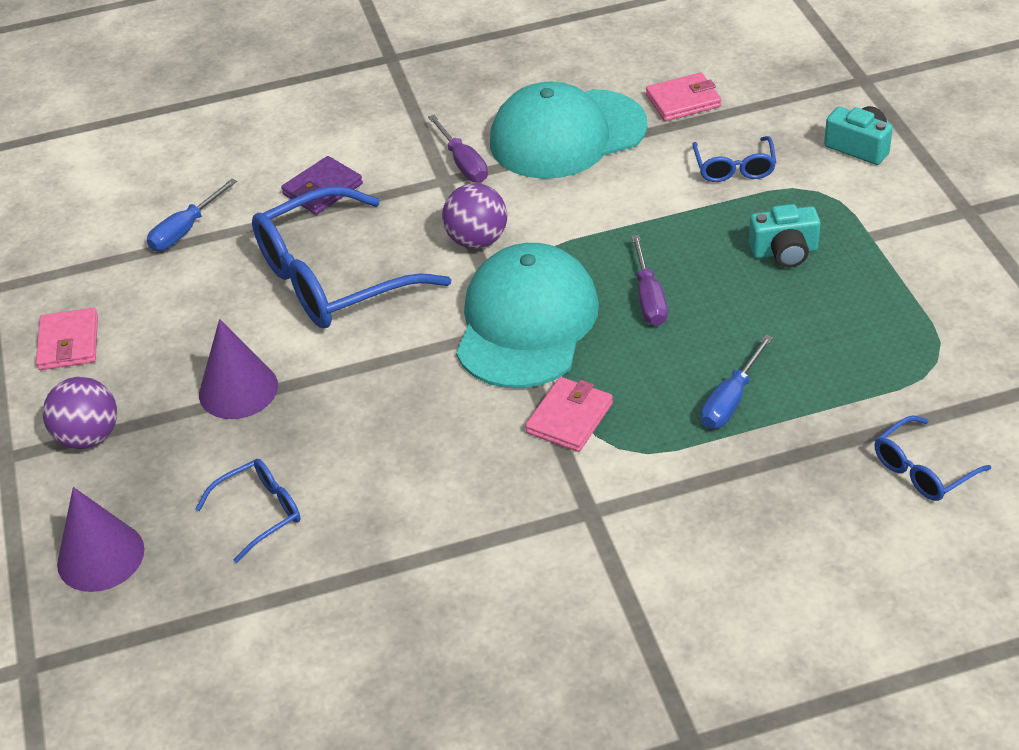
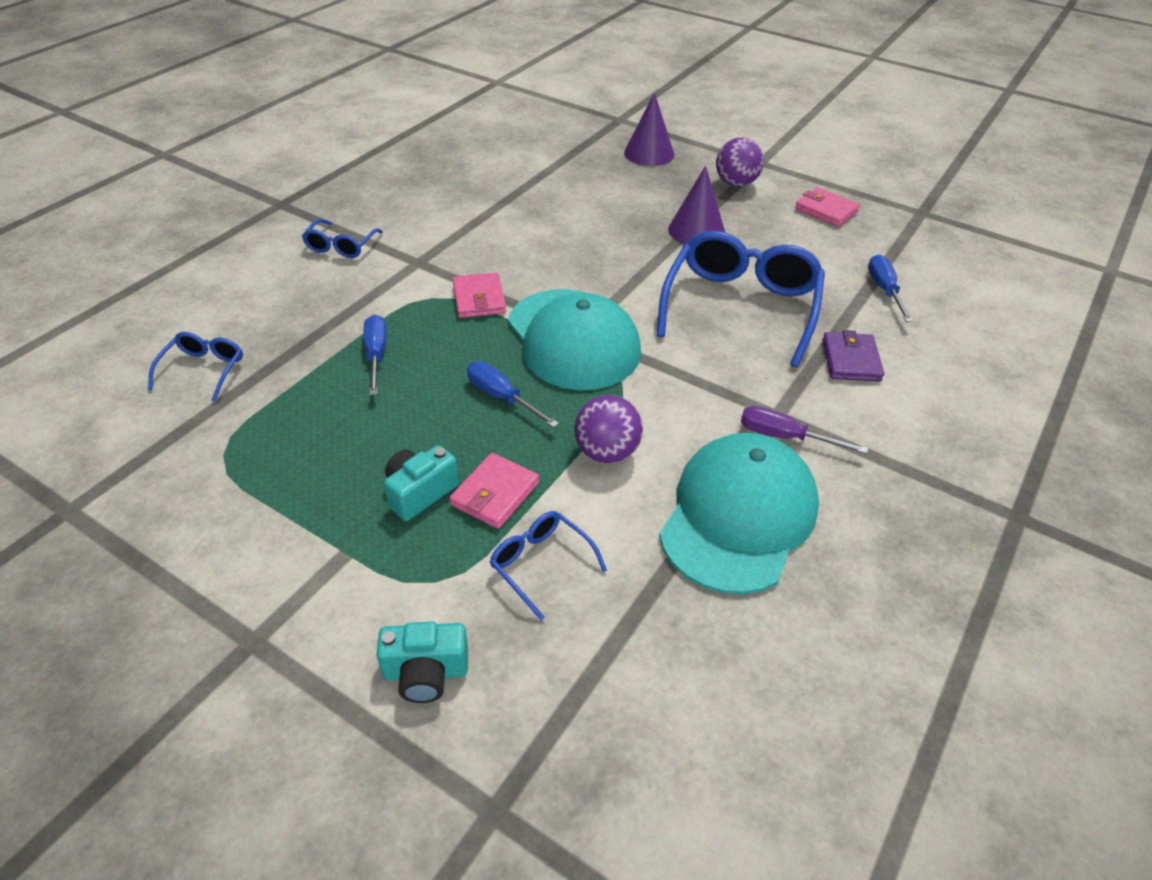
camera: 135 degrees right, 0 degrees up
blue glasses [196,459,301,563] -> blue glasses moved to [302,219,383,258]
purple ball [442,183,507,249] -> purple ball moved to [574,395,643,464]
purple screwdriver [631,235,668,326] -> blue screwdriver [467,361,559,428]
pink wallet [646,72,721,121] -> pink wallet moved to [450,453,539,529]

